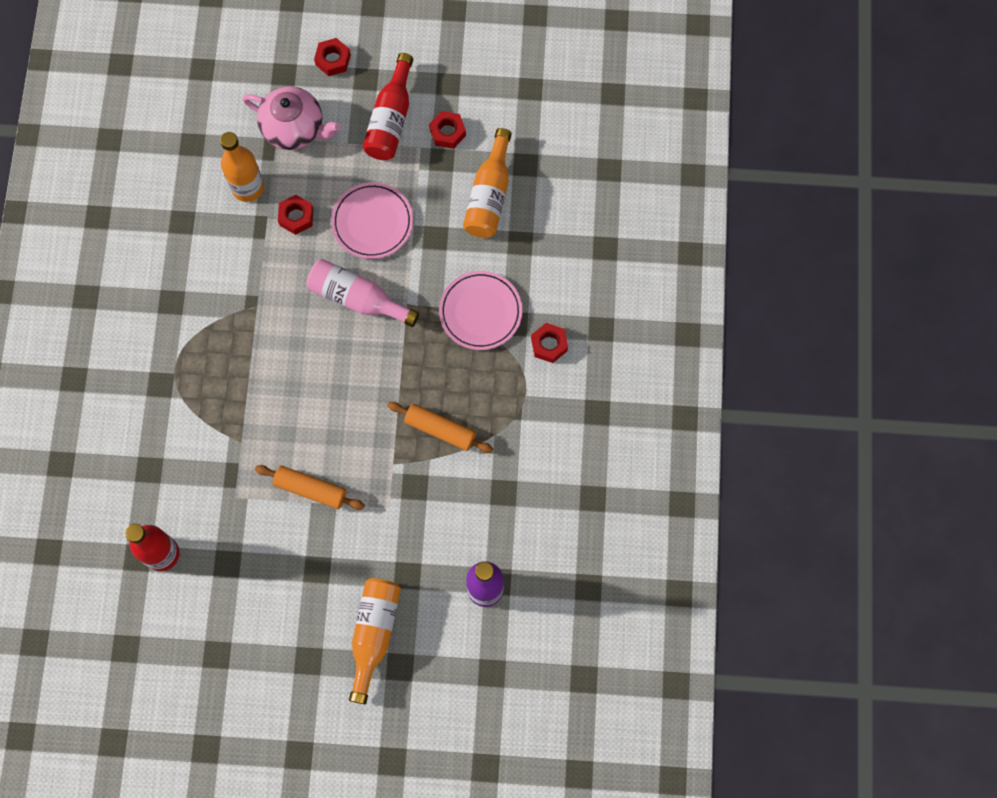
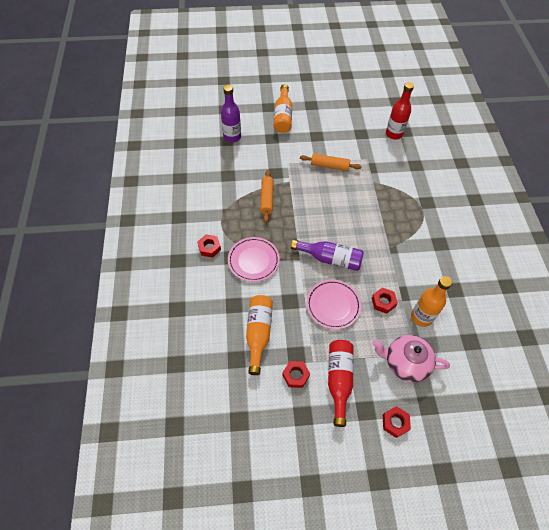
camera: 170 degrees right, 15 degrees down
pink bottle [306,259,419,327] -> purple bottle [291,239,364,271]
orange rolling pin [387,402,493,453] -> orange rolling pin turned 75 degrees clockwise [260,170,274,223]

